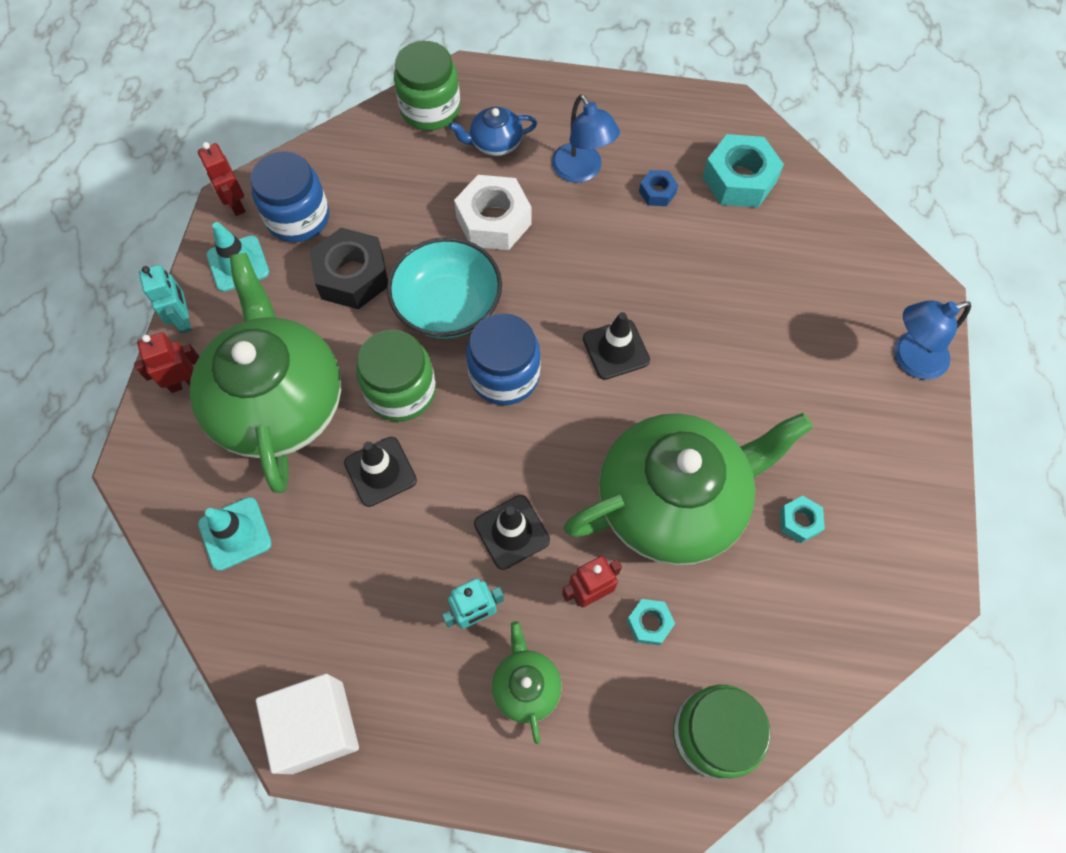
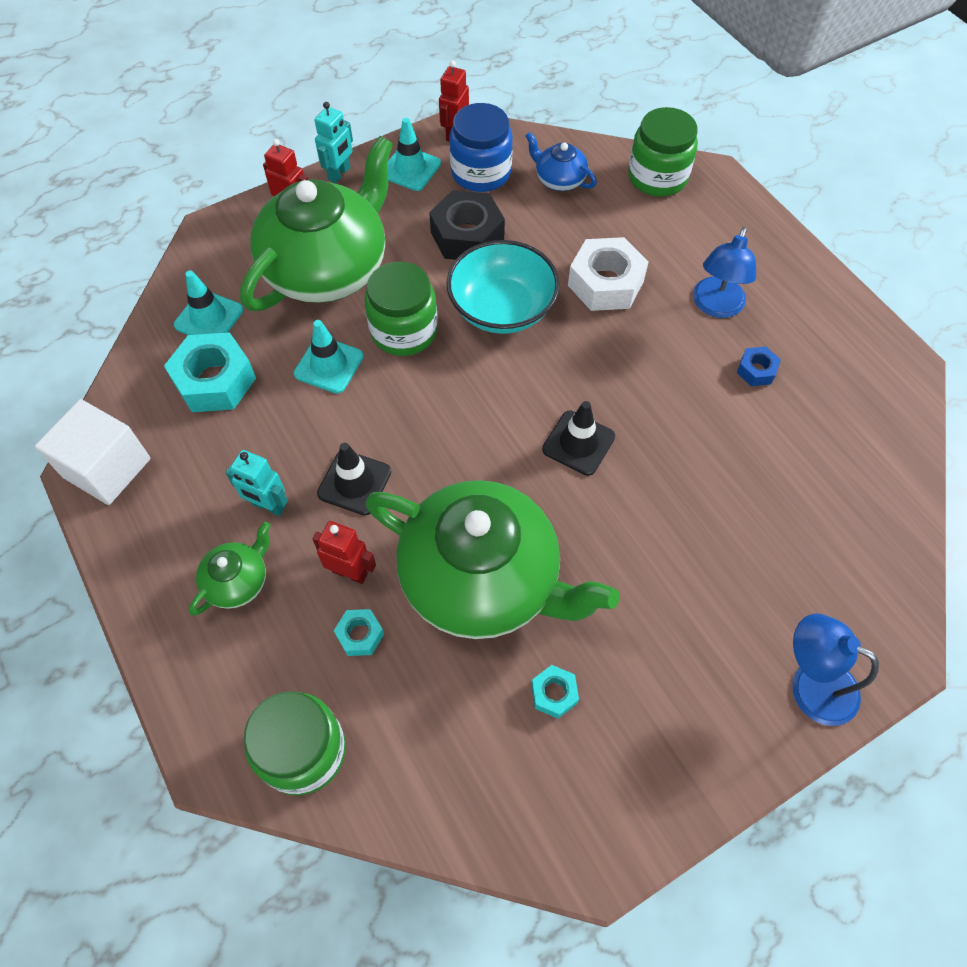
camera: 50 degrees right, 5 degrees down
black traffic cone [344,437,417,507] -> turquoise traffic cone [294,320,364,394]
blue teapot [449,107,537,156] -> blue teapot moved to [525,132,597,191]
blue jar [466,313,541,405] -> none
turquoise nut [702,134,784,208] -> turquoise nut moved to [164,332,256,412]

